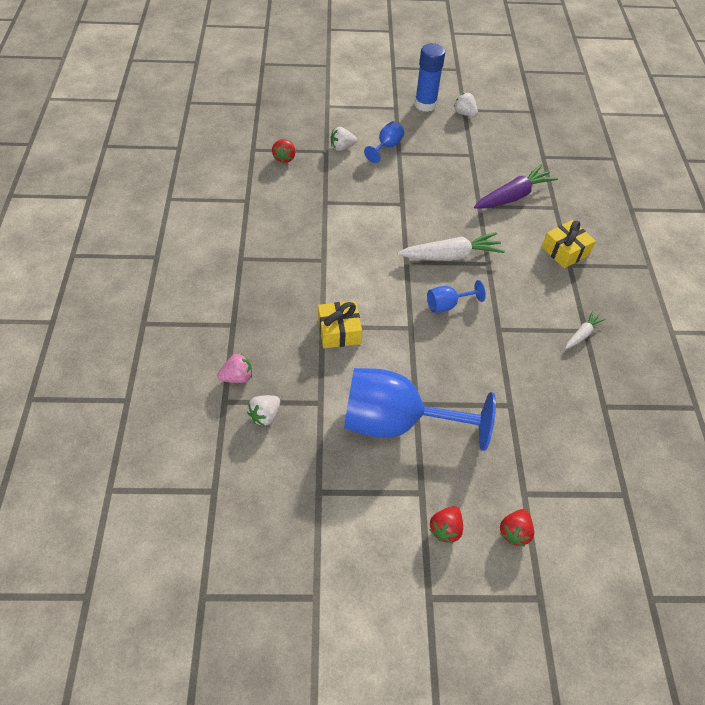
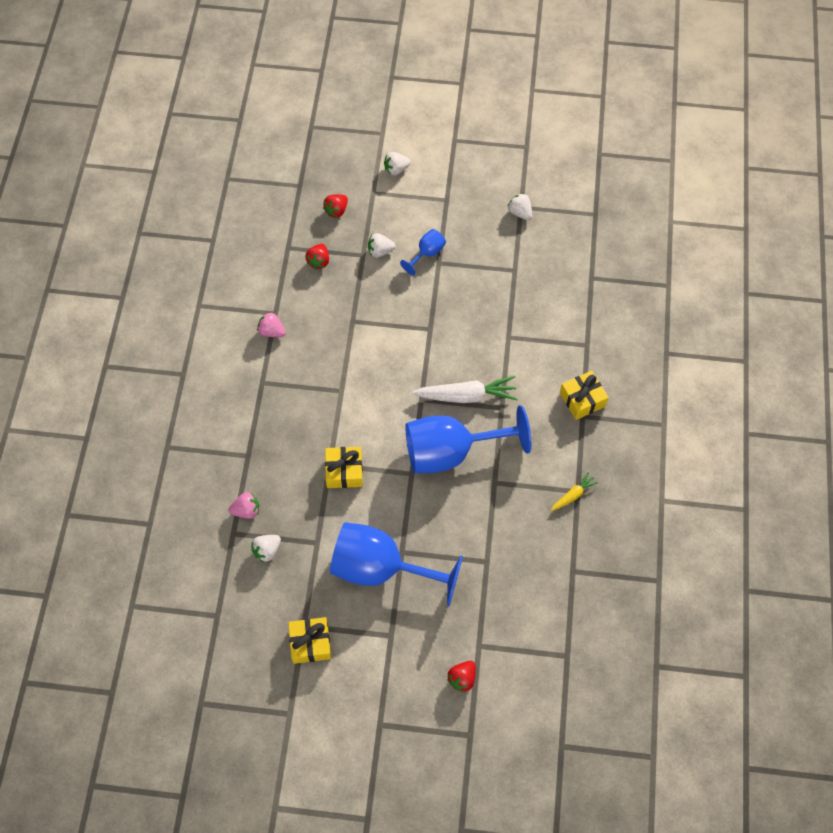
camera: 10 degrees right, 10 degrees up
blue glue stick [415,43,445,112] -> none
blue goblet [427,280,486,313] -> blue goblet [405,405,531,473], size x2.29
red strawberry [430,506,463,544] -> red strawberry moved to [323,194,348,218]
purple carrot [474,165,558,209] -> none
white carrot [565,311,606,349] -> yellow carrot [551,472,598,511]
none -> pink strawberry [257,312,286,337]
none -> yellow gift [288,617,331,664]
none -> white strawberry [384,152,411,176]

